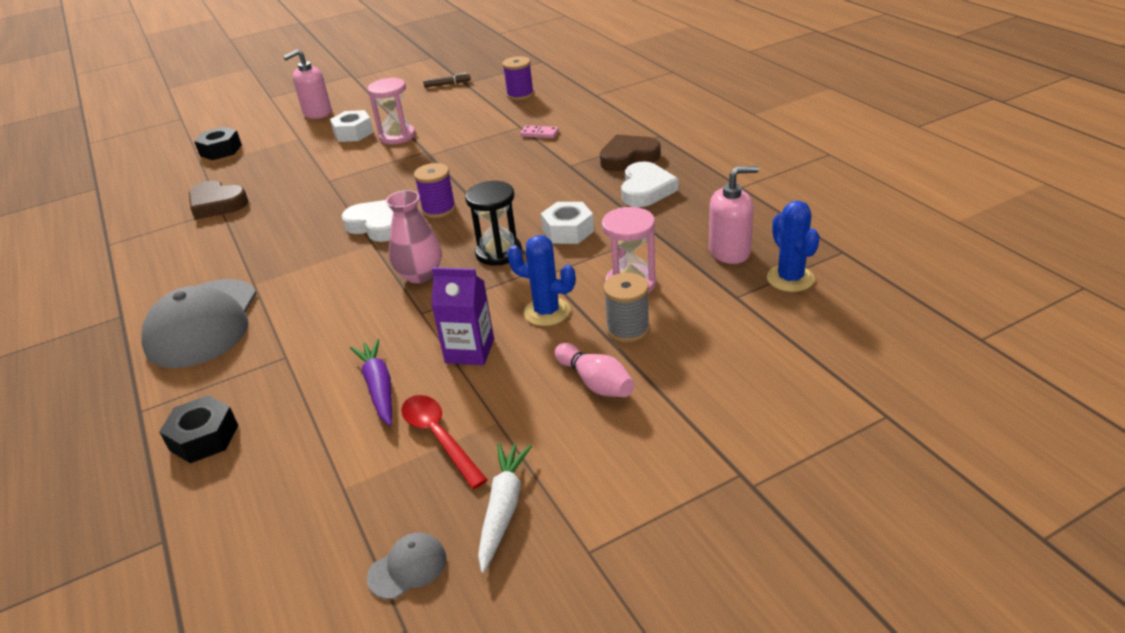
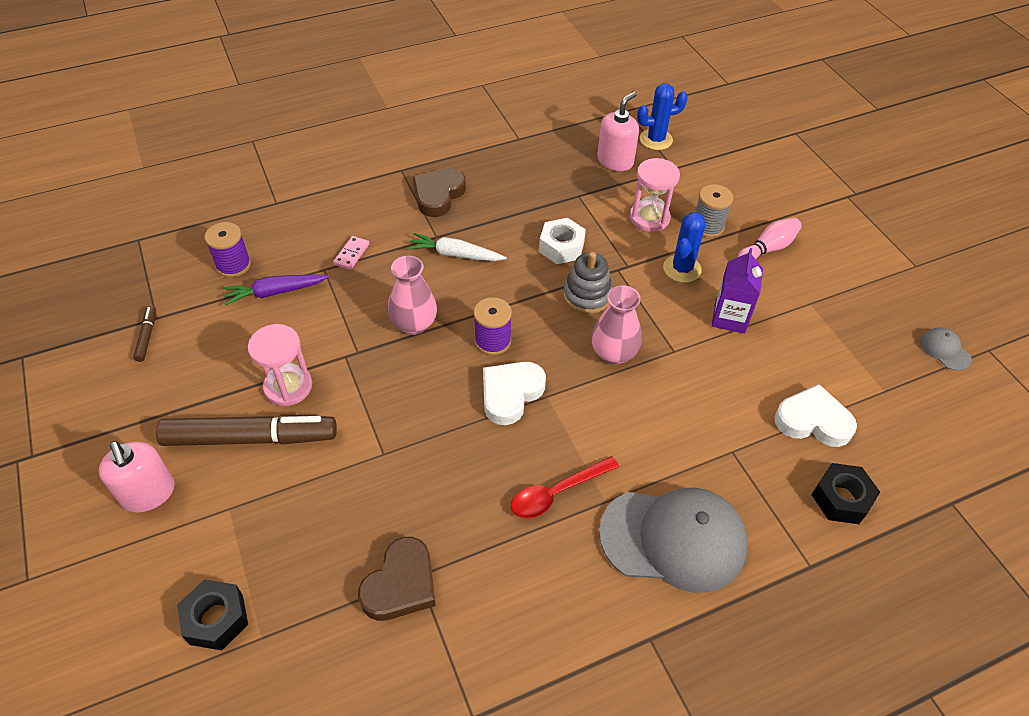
camera: 90 degrees left, 15 degrees up
white nut [330,110,374,142] -> brown marker [156,414,337,446]
purple carrot [350,338,392,426] -> purple carrot moved to [223,274,329,306]
red spoon [401,395,488,489] -> red spoon moved to [511,456,619,518]
black hourglass [465,181,522,266] -> grey stacking toy [563,252,612,314]
white carrot [478,443,532,573] -> white carrot moved to [407,233,507,261]
brown heart [600,135,661,172] -> brown heart turned 45 degrees clockwise [413,168,466,217]
white heart [621,162,679,207] -> white heart moved to [774,384,857,447]
pink soap dispenser [709,166,759,264] -> pink soap dispenser turned 45 degrees clockwise [597,91,639,171]
none -> pink vase [388,256,437,335]

